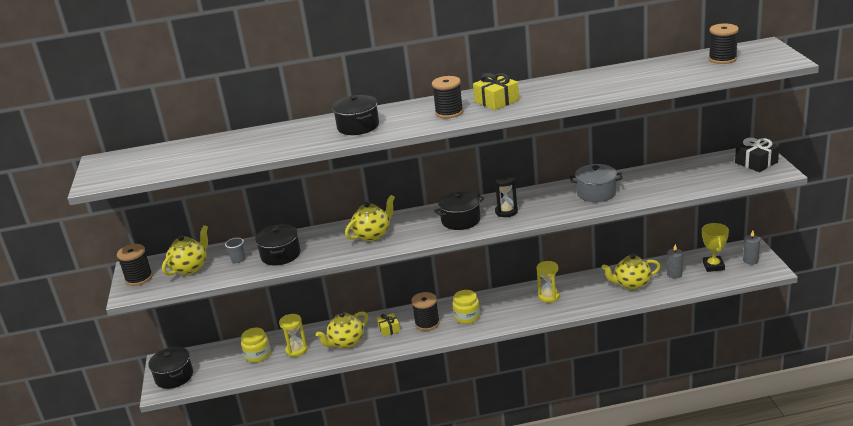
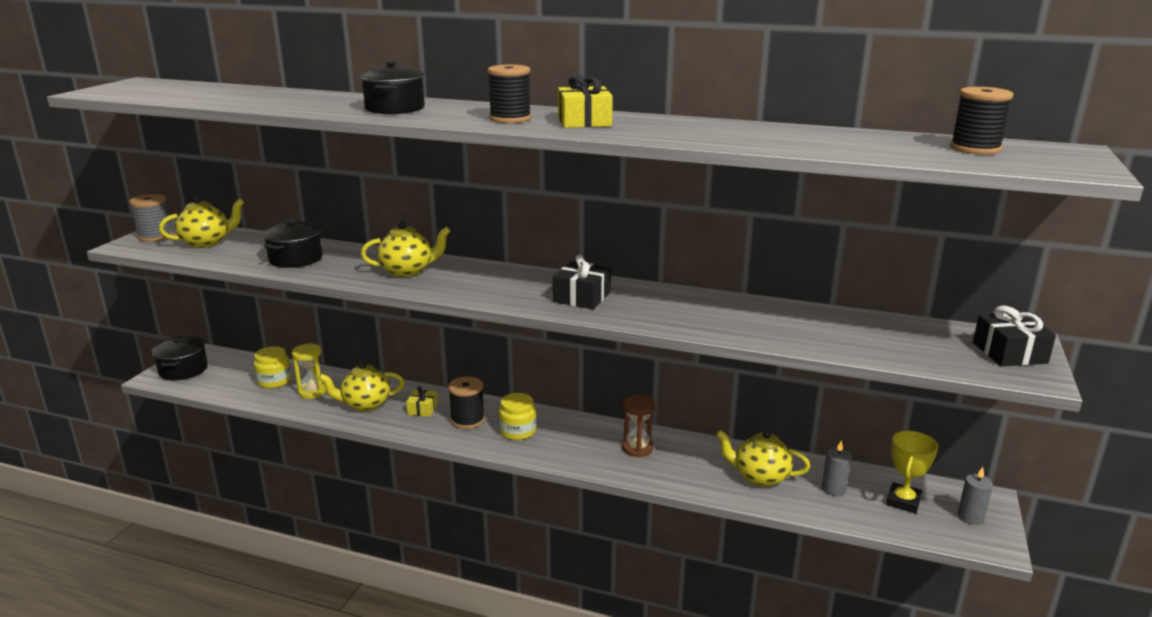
camera: 25 degrees right, 5 degrees down
black spool [117,244,153,286] -> grey spool [129,194,173,242]
grey cup [225,238,246,263] -> none
black pot [434,191,484,230] -> none
black hourglass [492,172,518,217] -> black gift [553,254,611,309]
yellow hourglass [537,261,560,303] -> brown hourglass [622,395,655,457]
grey pot [570,164,622,202] -> none

